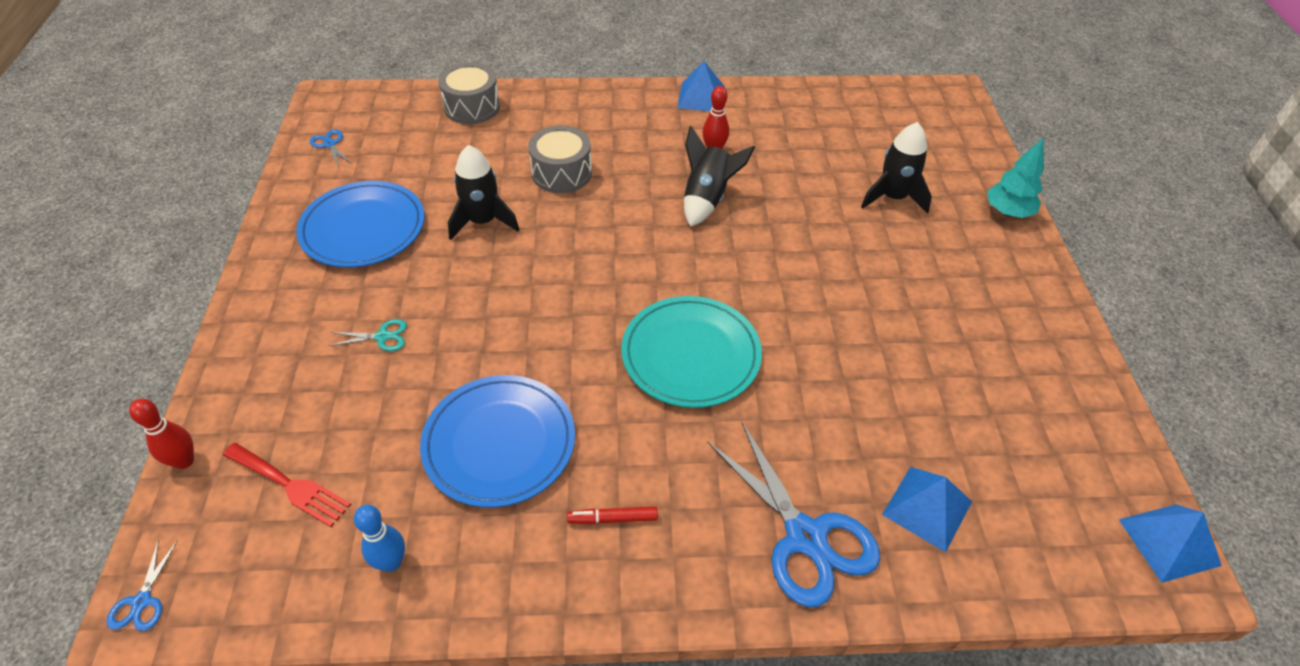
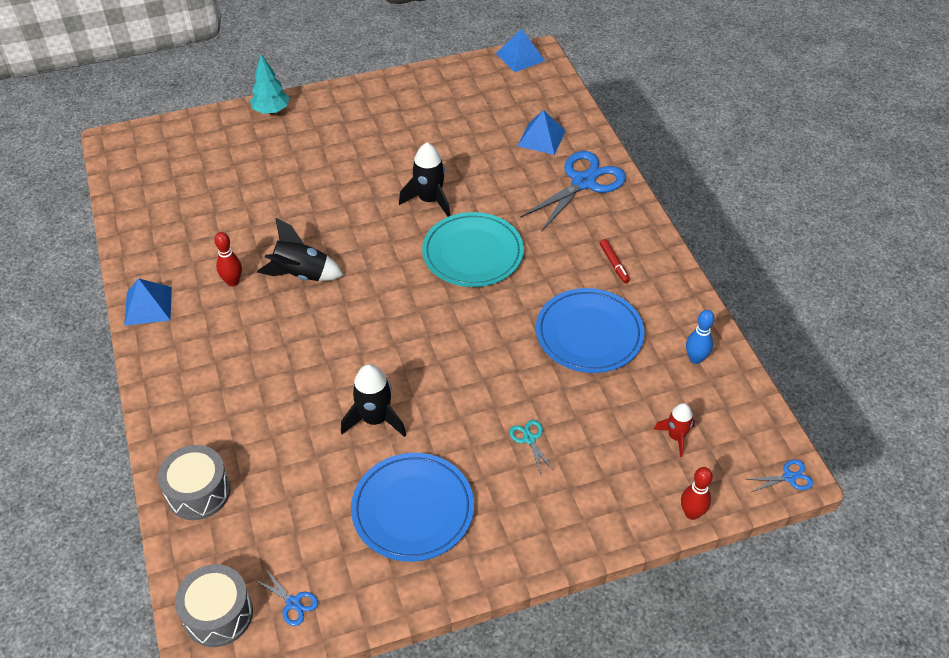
camera: 105 degrees left, 0 degrees up
red fork [223,443,351,527] -> red rocket [654,403,695,457]
blue scissors [310,129,352,166] -> blue scissors turned 90 degrees counterclockwise [255,568,318,626]
grey drum [528,125,592,193] -> grey drum moved to [175,564,253,647]
black rocket [861,122,932,214] -> black rocket moved to [399,143,450,217]

